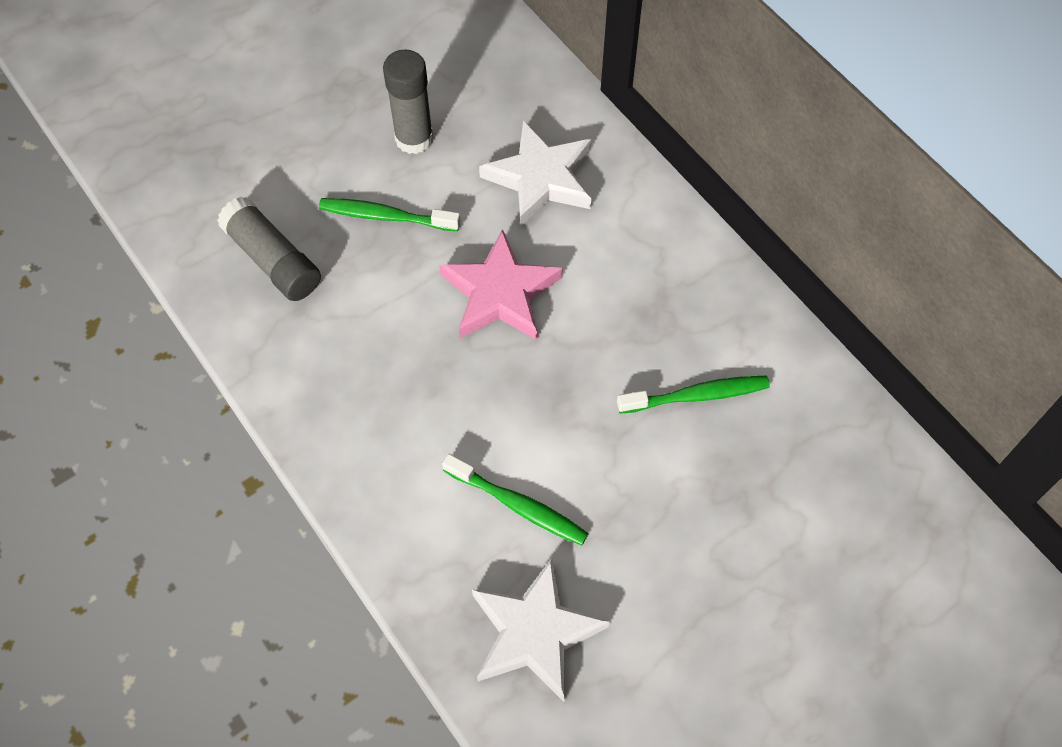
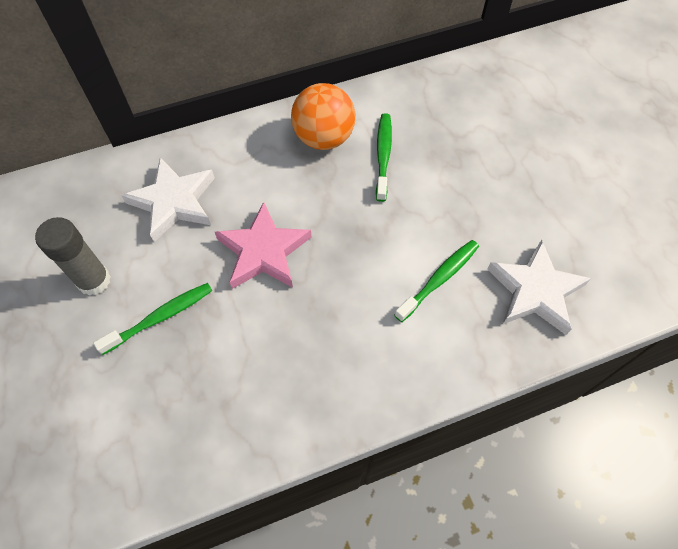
camera: 75 degrees left, 0 degrees up
grey glue stick [217,197,321,301] -> none
green toothbrush [319,198,460,231] -> green toothbrush turned 150 degrees counterclockwise [94,283,212,355]
none -> orange ball [291,83,355,150]

